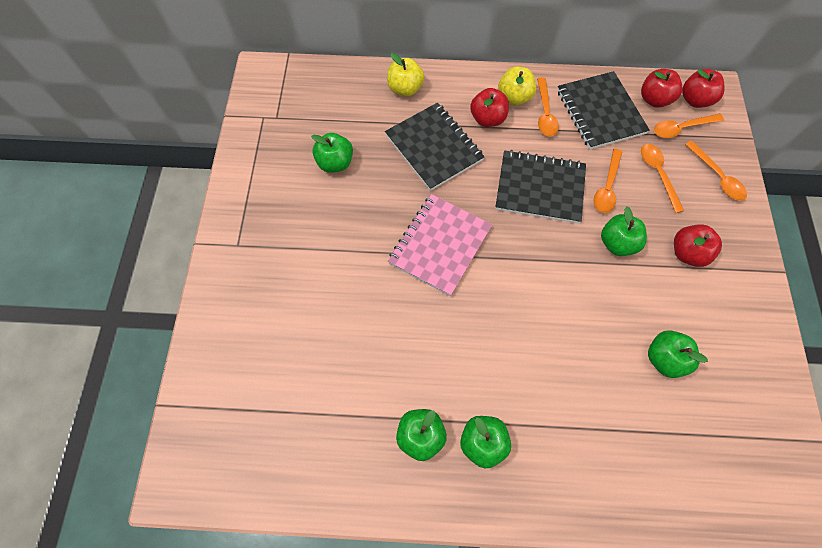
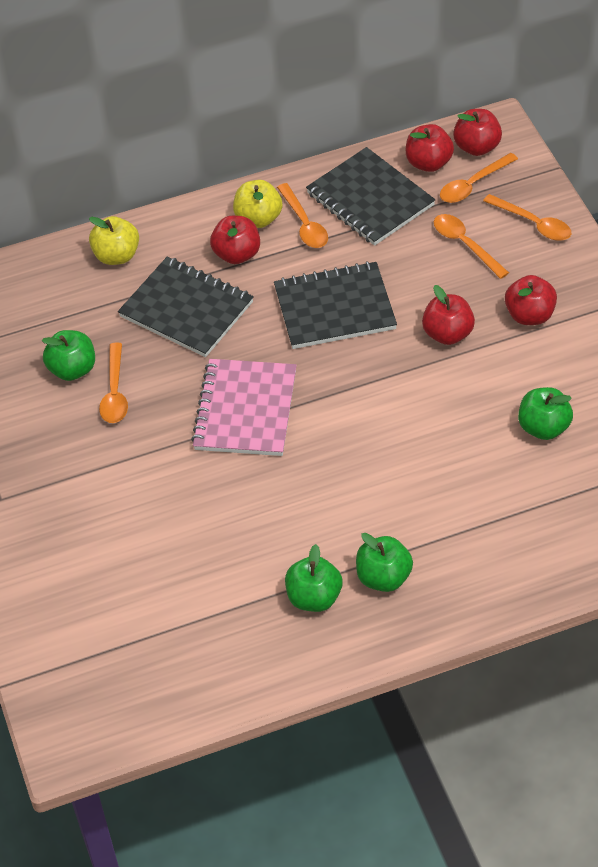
camera: 20 degrees left, 15 degrees down
orange spoon [594,149,622,213] -> orange spoon moved to [99,342,128,423]
green apple [601,206,647,256] -> red apple [422,285,475,345]

